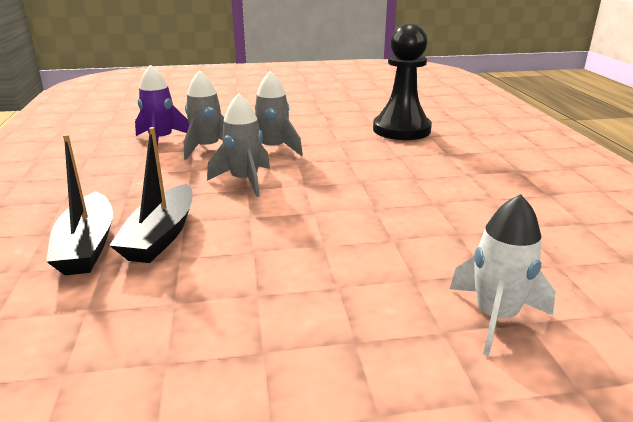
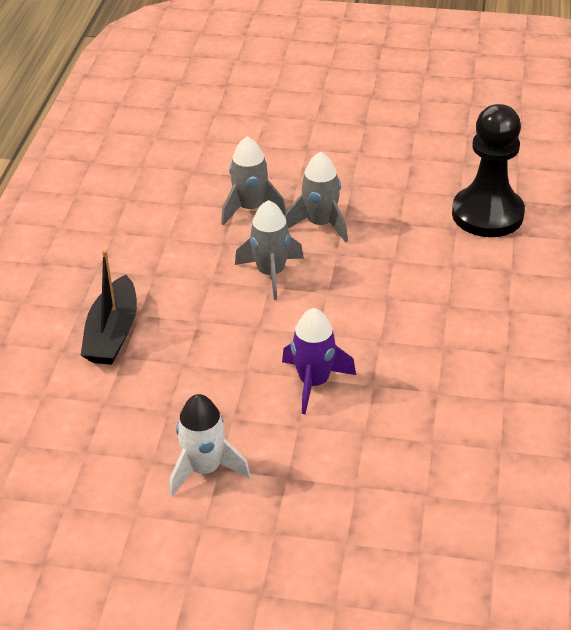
camera: 20 degrees right, 15 degrees up
black boat [109,127,193,263] -> none
purple rocket [135,65,189,147] -> purple rocket moved to [282,308,356,414]
white rocket [450,194,556,356] -> white rocket moved to [169,394,251,497]

